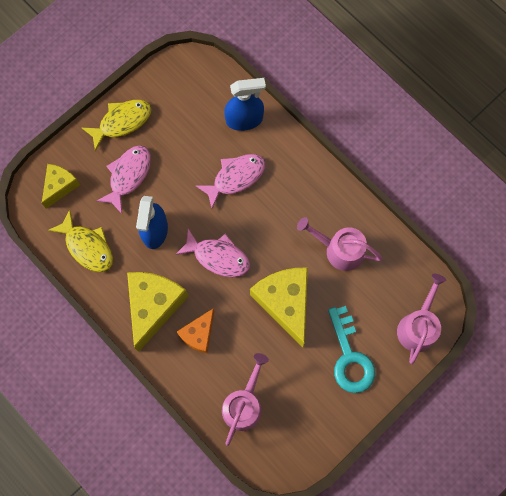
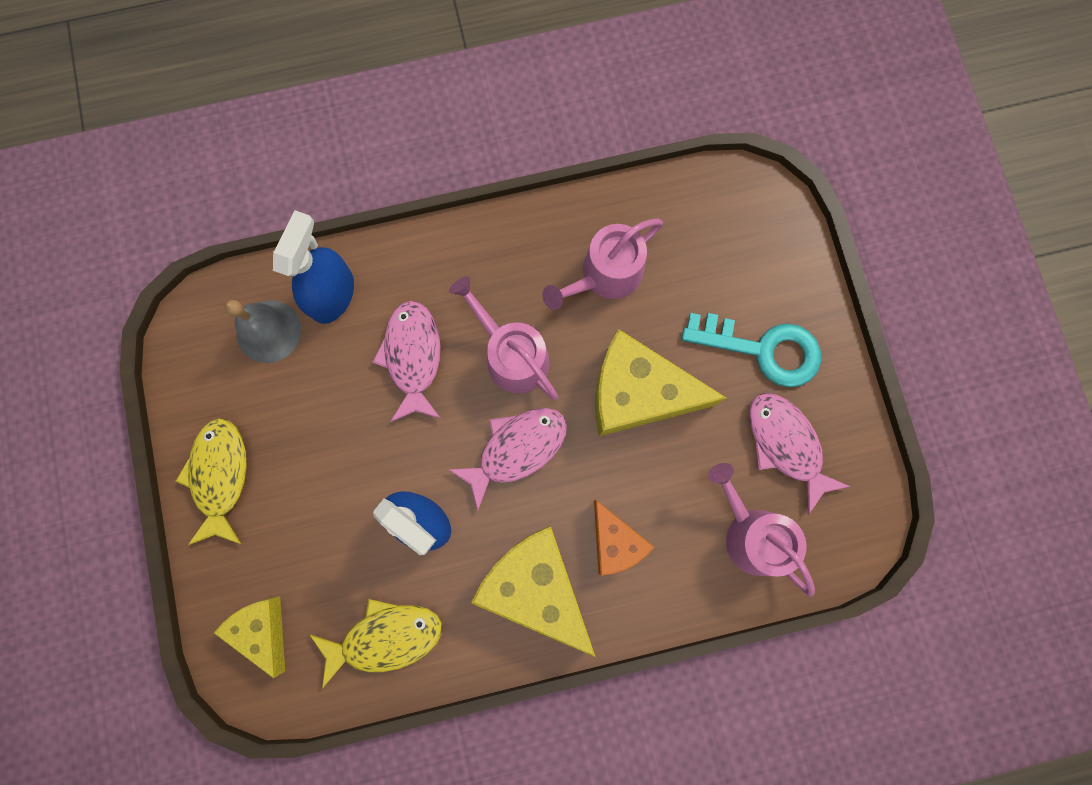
camera: 60 degrees left, 5 degrees up
pink fish [97,145,151,214] -> pink fish moved to [749,393,851,515]
pink watering can [397,274,446,364] -> pink watering can moved to [449,276,558,400]
none -> grey bell [225,300,301,363]

